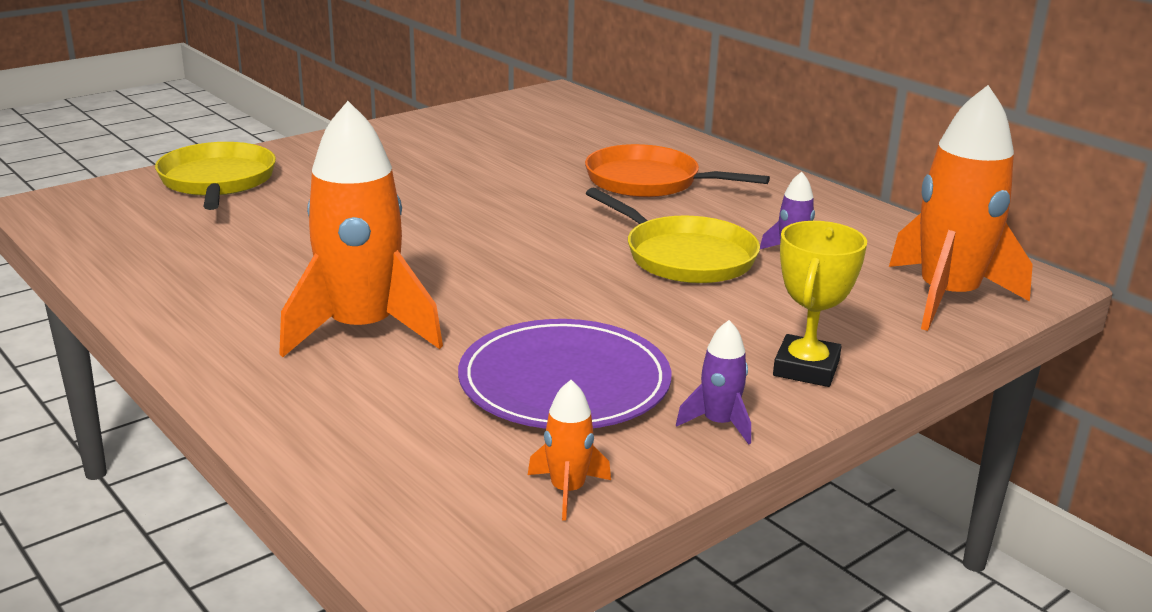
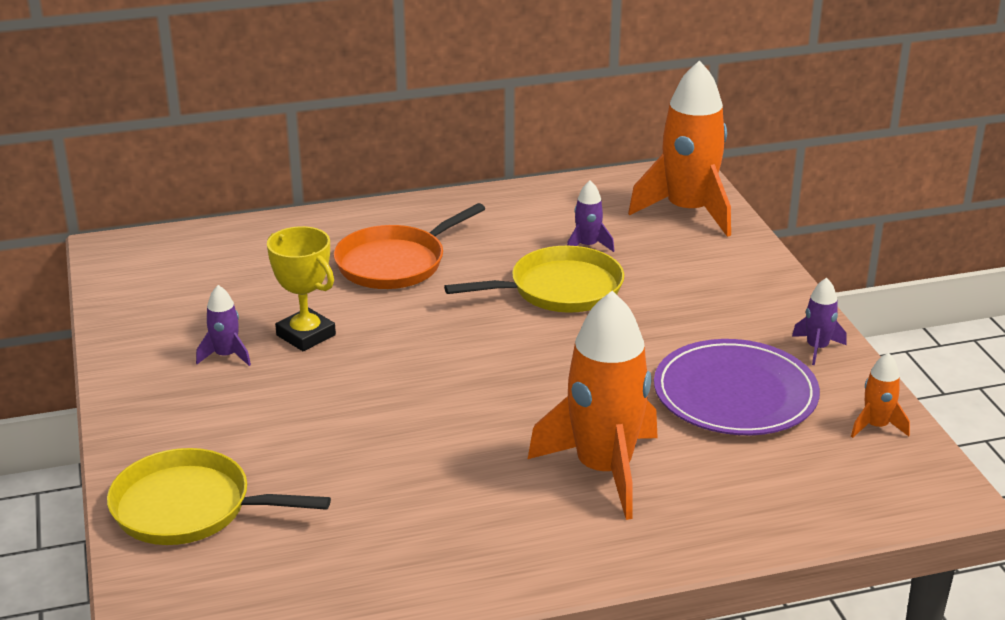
camera: 65 degrees left, 5 degrees up
yellow trophy [773,221,867,387] -> yellow trophy moved to [267,226,336,351]
none -> purple rocket [196,285,251,366]

